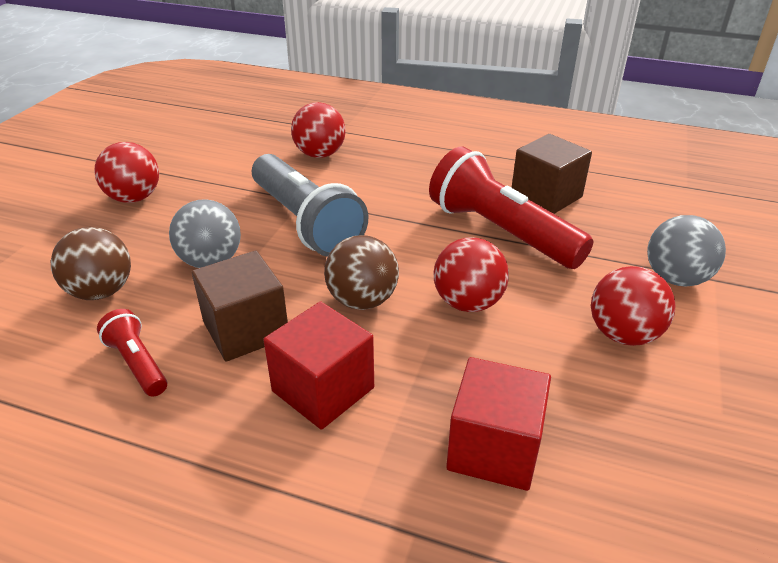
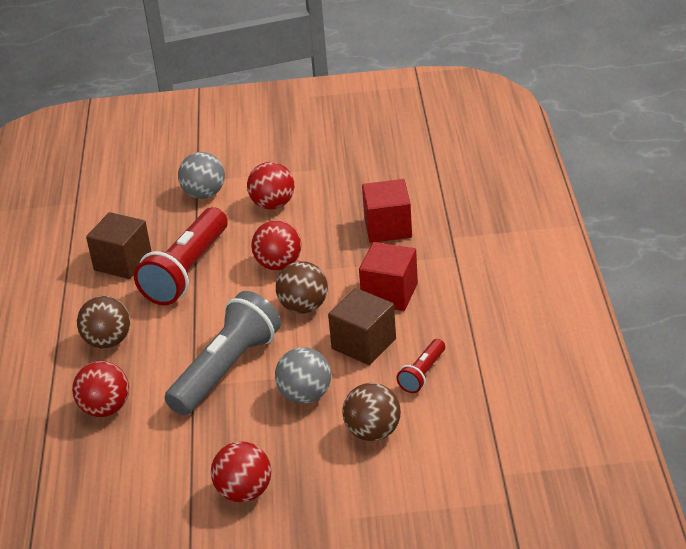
camera: 110 degrees left, 0 degrees up
none -> brown ball [77,296,130,348]

